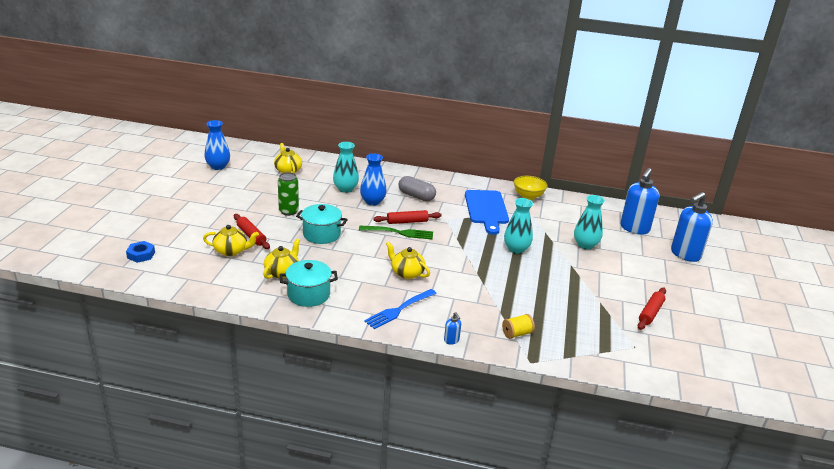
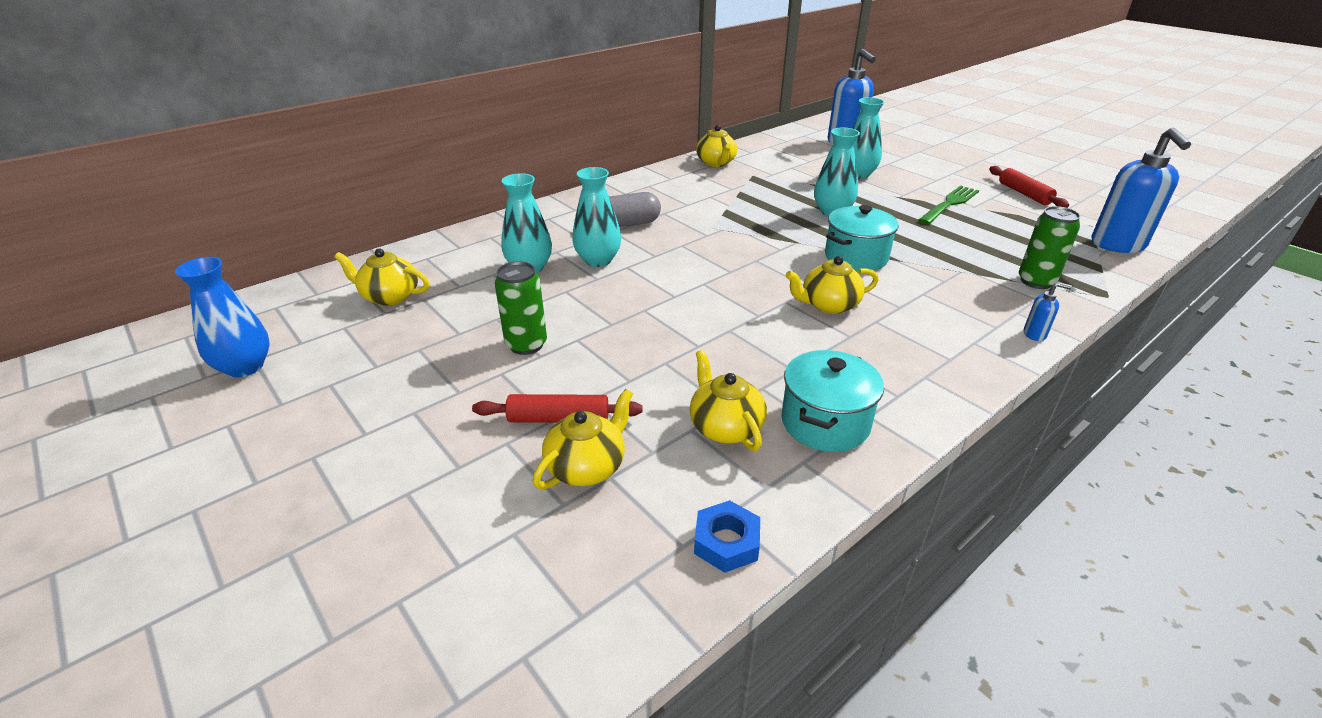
camera: 50 degrees left, 5 degrees up
blue nut [126,241,155,263] -> blue nut moved to [694,500,760,573]
turquoise pot [296,204,348,244] -> turquoise pot moved to [825,205,899,271]
green fork [359,226,433,239] -> green fork moved to [919,185,979,224]
blue vase [360,154,387,206] -> turquoise vase [572,167,621,267]
blue fork [364,289,437,329] -> none
red rolling pin [373,210,442,224] -> none
blue cutting board [465,190,509,235] -> none
yellow spool [502,314,535,339] -> green can [1019,206,1081,289]
yellow bowl [514,176,547,200] -> yellow teapot [696,125,737,167]
blue soap dispenser [671,192,713,262] -> blue soap dispenser moved to [1091,128,1191,253]

